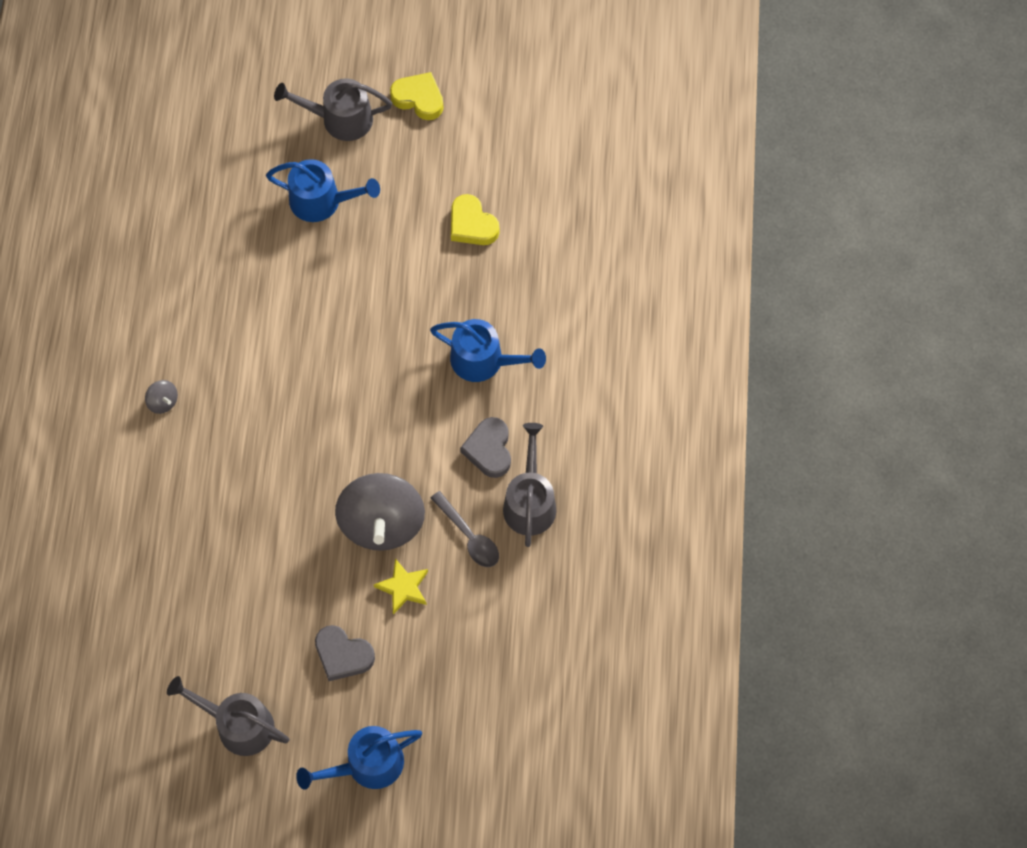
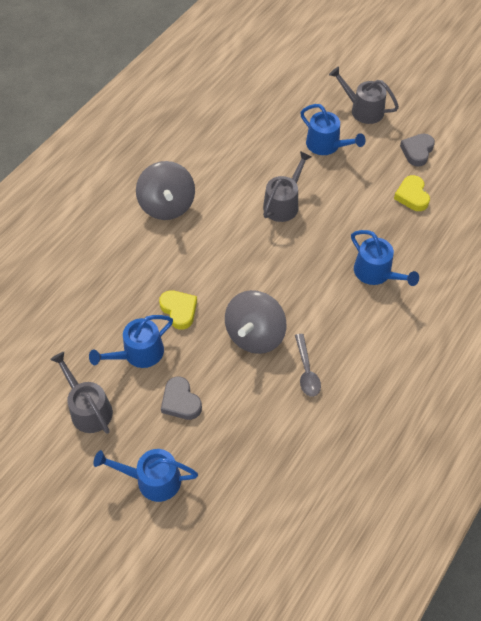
camera: 30 degrees right, 10 degrees down
grey spinning top [145,380,178,414] -> grey spinning top [136,161,195,220], size x2.47
yellow star [374,558,428,614] -> none
yellow heart [390,72,444,120] -> yellow heart moved to [159,290,197,330]
grey heart [460,417,511,478] -> grey heart moved to [400,134,435,167]
grey watering can [503,423,556,547] -> grey watering can moved to [263,151,312,222]
none -> blue watering can [89,315,173,368]

